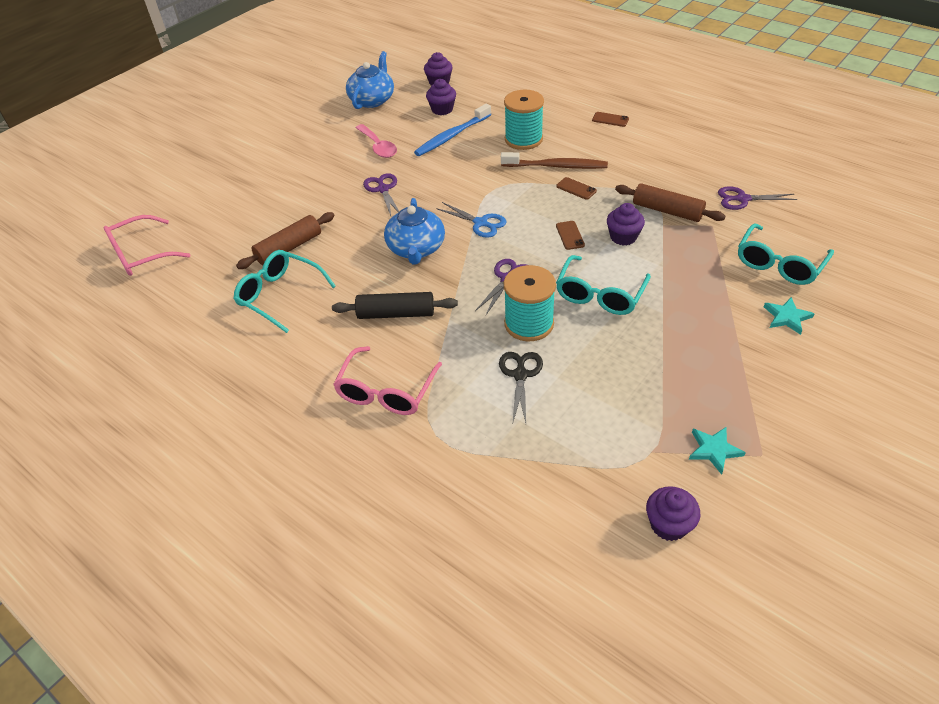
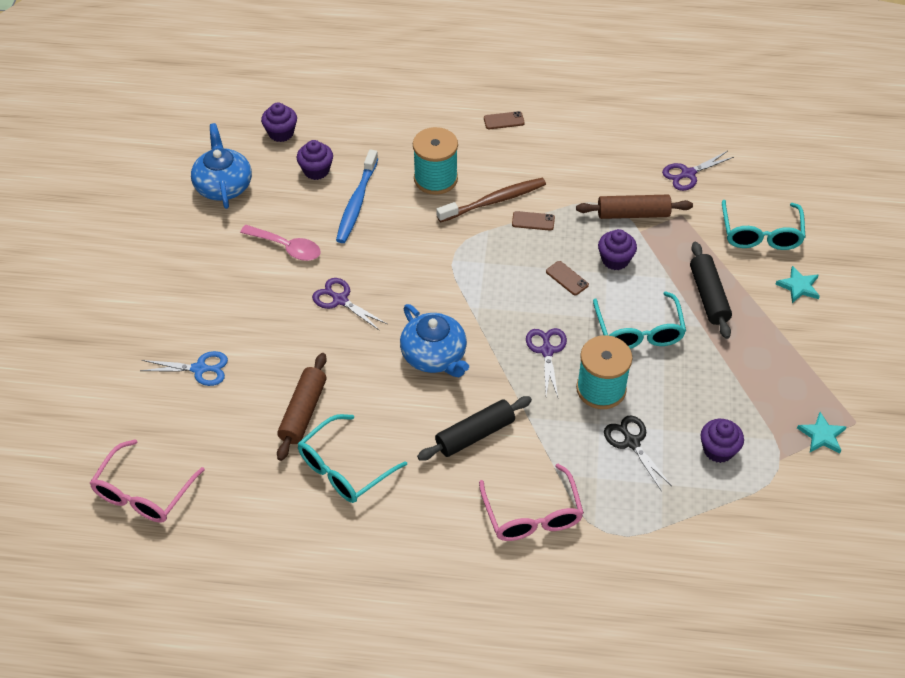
camera: 35 degrees left, 5 degrees up
turquoise glasses [233,250,336,333] -> turquoise glasses turned 45 degrees counterclockwise [298,414,407,503]
blue scissors [436,202,507,238] -> blue scissors moved to [140,351,228,386]
purple cupcake [646,486,701,541] -> purple cupcake moved to [701,419,744,463]
none -> black rolling pin [690,242,732,339]

